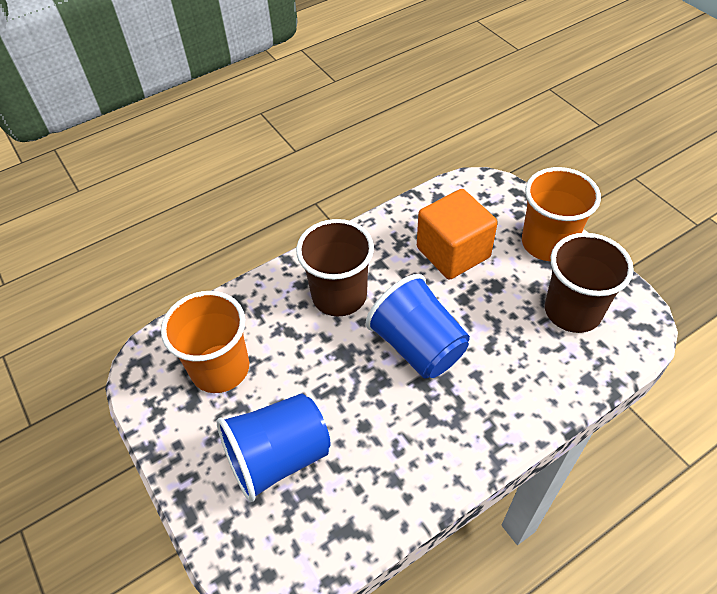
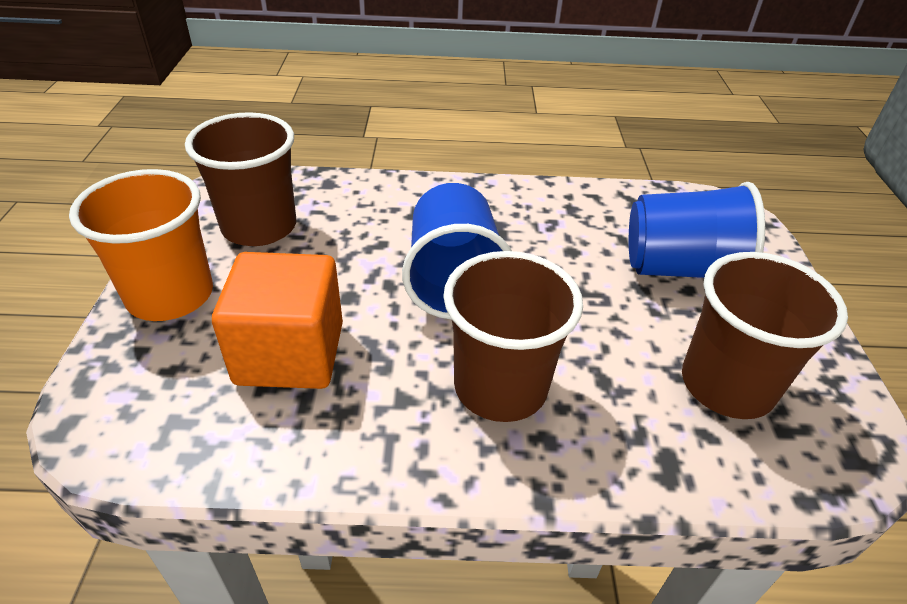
camera: 150 degrees left, 10 degrees down
orange cup [161,291,249,393] -> brown cup [682,252,848,419]

